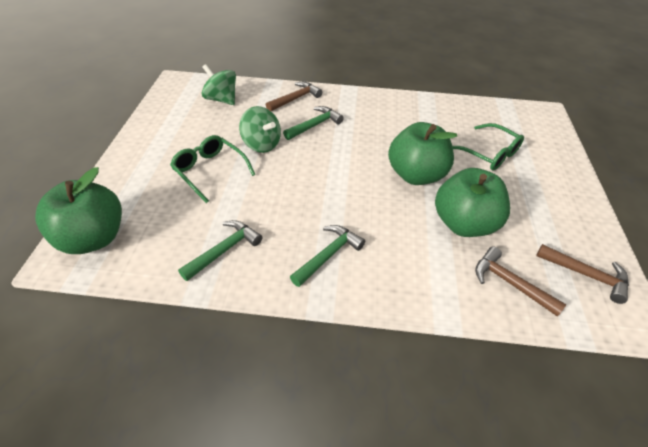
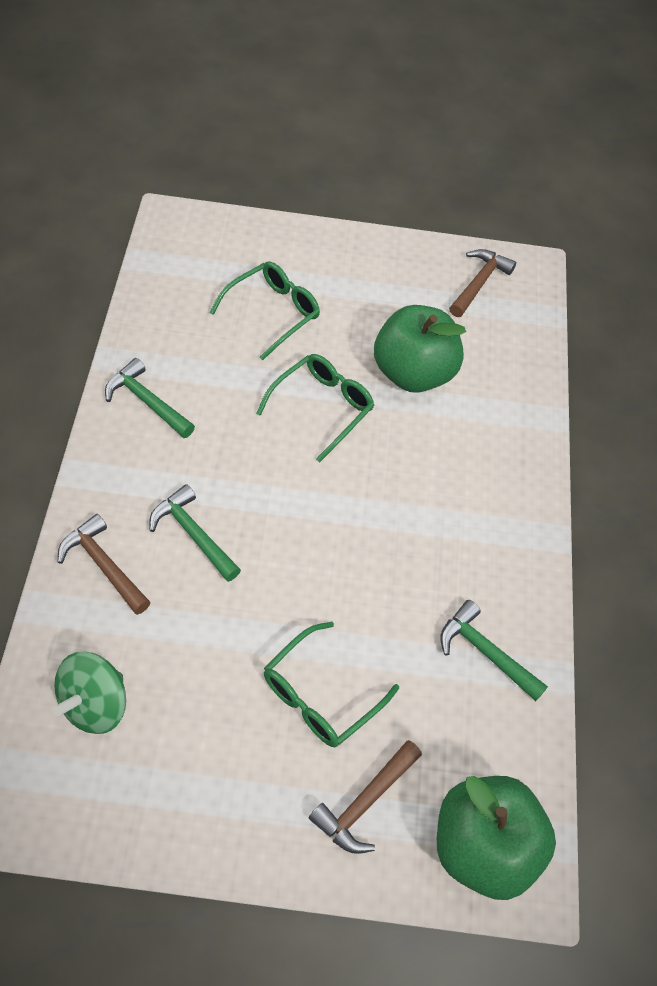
camera: 95 degrees left, 10 degrees up
green spinning top [239,106,281,153] -> none
green hammer [290,225,365,287] -> green hammer moved to [105,358,195,438]
green apple [388,122,457,185] -> green glasses [256,354,375,462]
brown hammer [475,247,566,317] -> brown hammer moved to [309,740,422,854]

